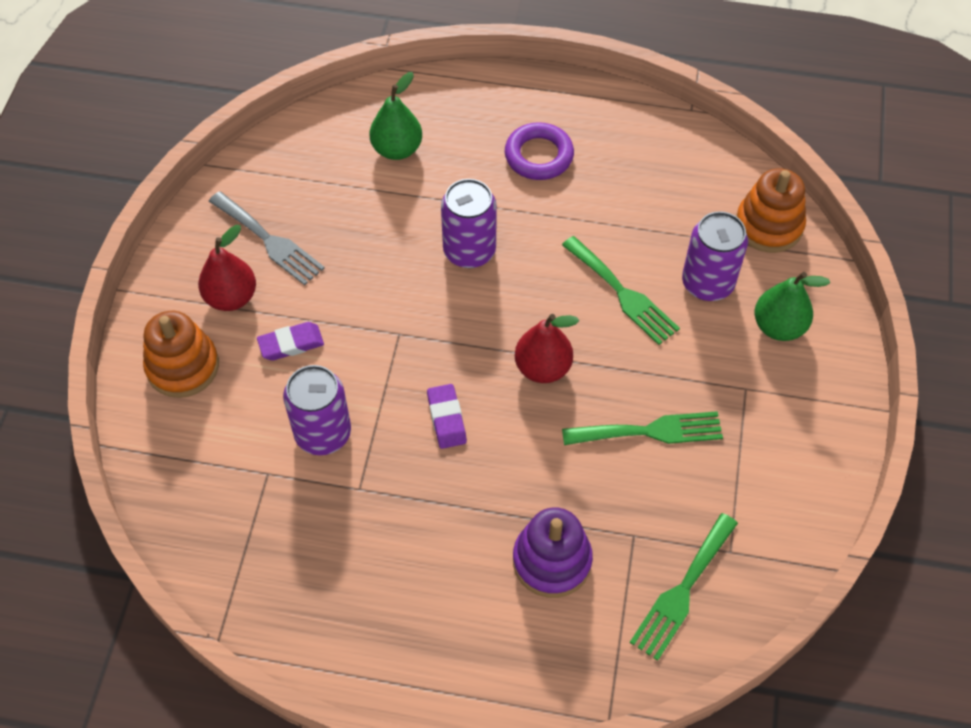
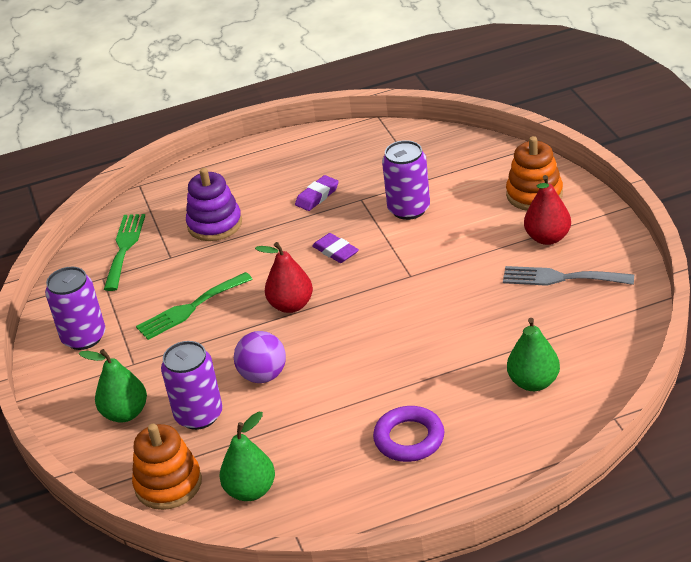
camera: 155 degrees right, 20 degrees down
purple eraser [257,322,324,361] -> purple eraser moved to [295,175,339,211]
purple can [441,179,497,268] -> purple can moved to [45,267,105,350]
green fork [562,236,680,345] -> purple ball [234,331,286,383]
none -> green pear [219,412,275,501]

